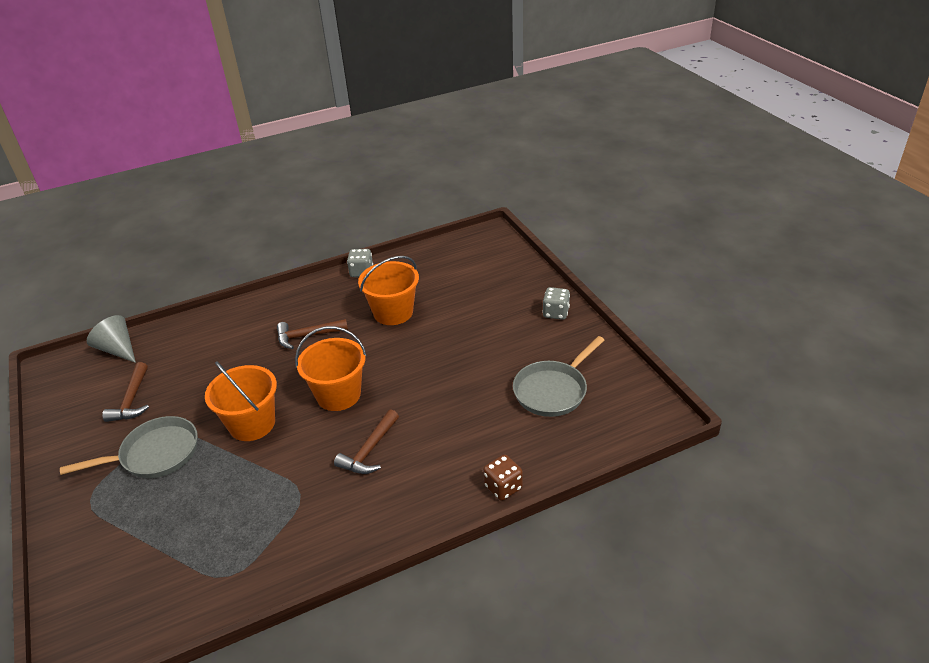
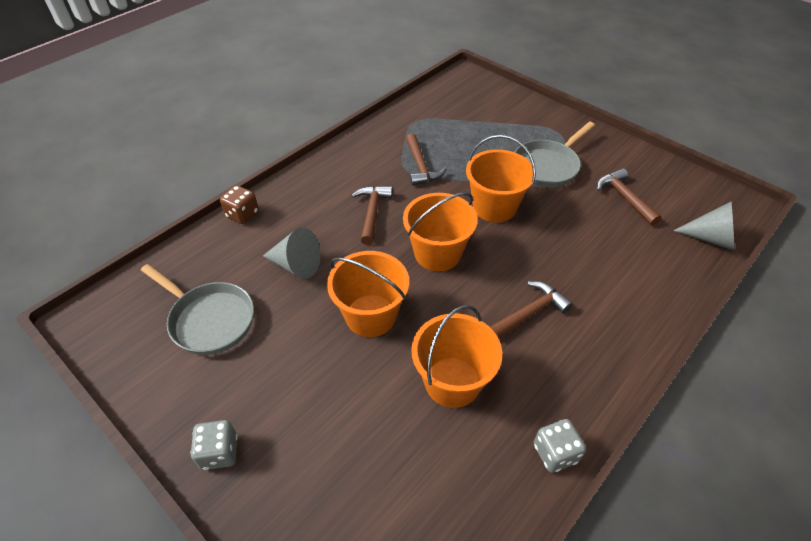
camera: 155 degrees right, 10 degrees up
grey pan [513,336,605,417] -> grey pan turned 105 degrees clockwise [141,264,254,355]
none -> grey cone [263,227,321,279]
none -> orange bucket [327,251,409,337]
none -> brown hammer [406,133,446,186]

